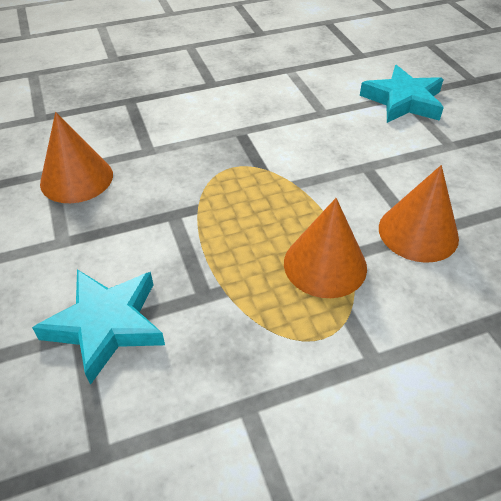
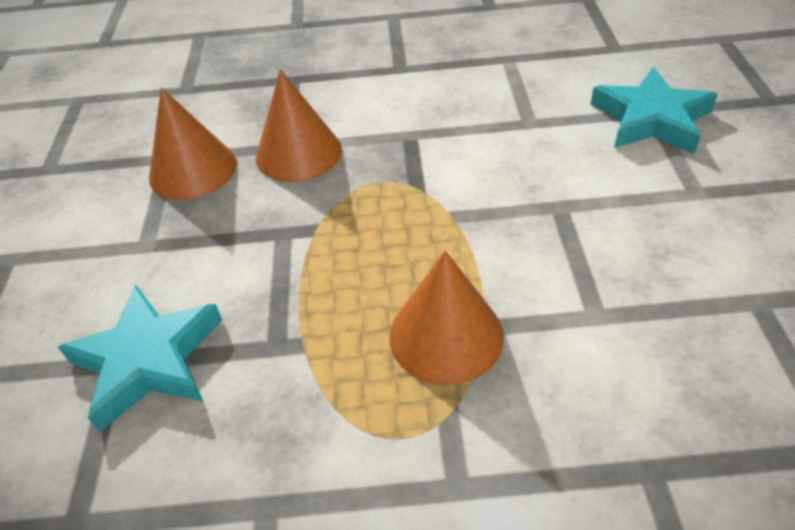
camera: 20 degrees right, 0 degrees up
orange cone [379,165,459,263] -> orange cone moved to [256,70,342,182]

